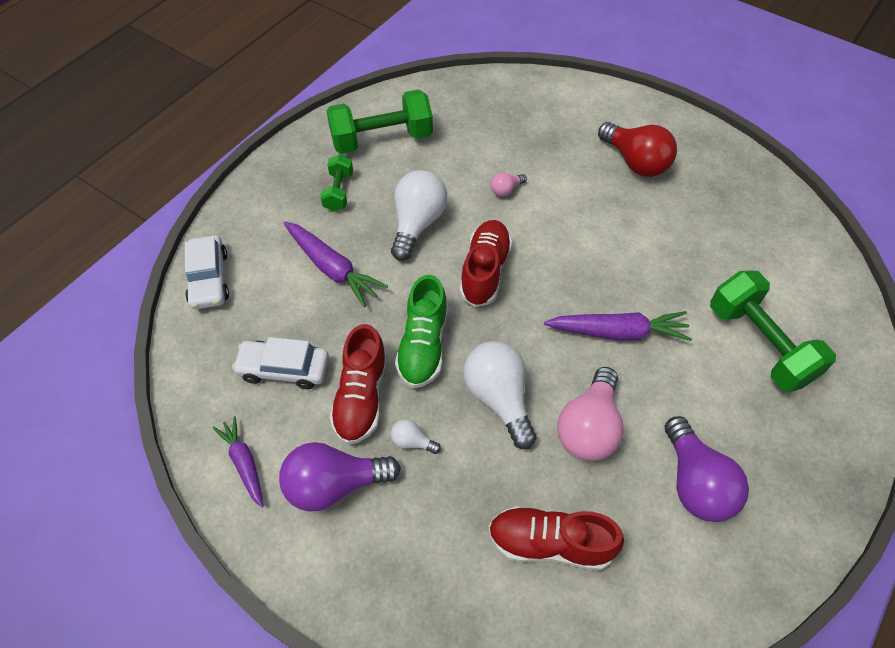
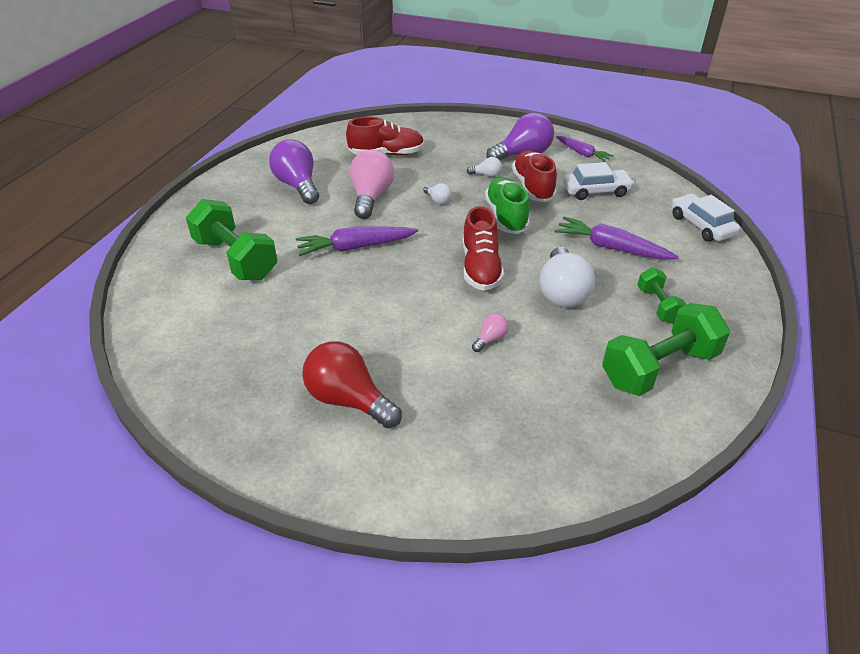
camera: 165 degrees right, 15 degrees down
white light bulb [463,341,537,449] -> white light bulb [423,183,452,204], size x0.46

